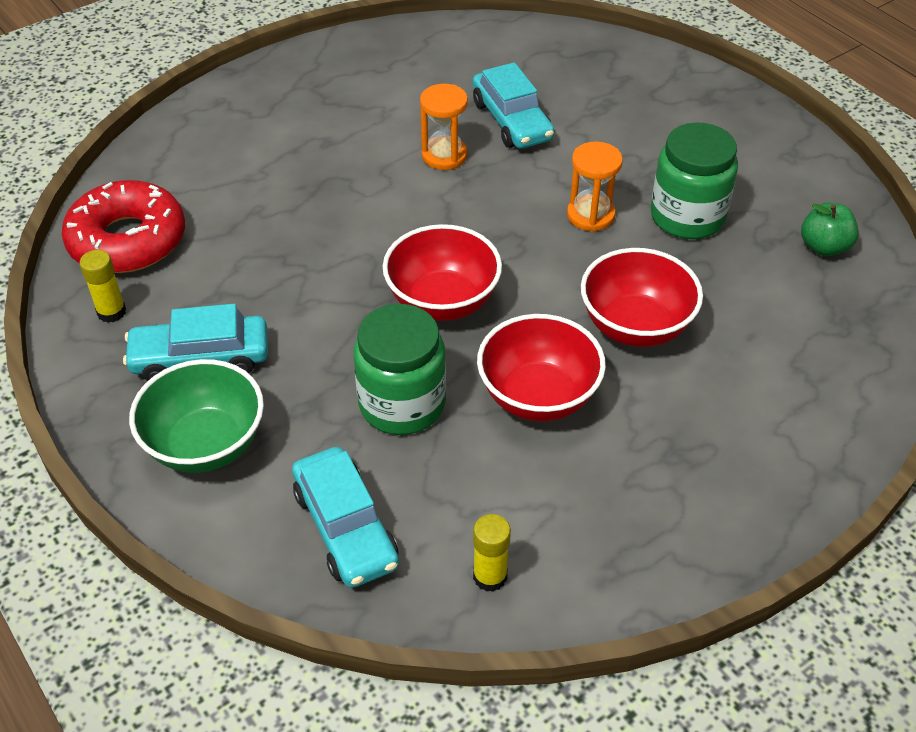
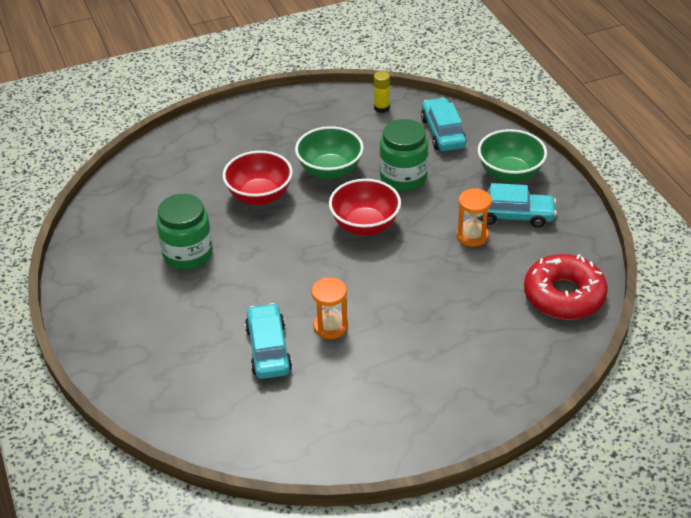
camera: 165 degrees left, 5 degrees down
yellow glue stick [80,250,126,323] -> none
red bowl [477,314,606,421] -> green bowl [295,126,364,180]
orange hourglass [567,141,623,232] -> orange hourglass moved to [456,188,492,247]
green apple [801,202,859,256] -> none

